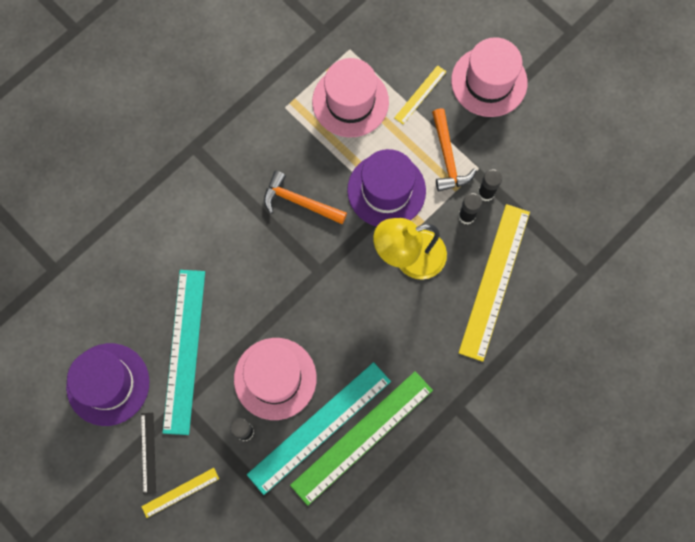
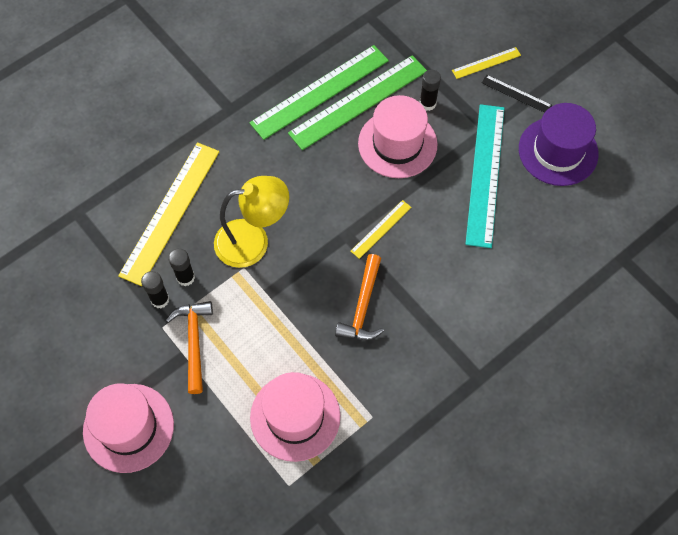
camera: 175 degrees left, 10 degrees down
black ruler [141,413,156,494] -> black ruler turned 60 degrees counterclockwise [482,75,552,113]
turquoise ruler [247,362,391,495] -> green ruler [288,55,427,150]
orange hammer [264,171,347,224] -> orange hammer turned 75 degrees clockwise [335,254,384,341]
purple hat [347,149,426,226] -> none
yellow ruler [394,65,447,124] -> yellow ruler moved to [350,200,412,259]

